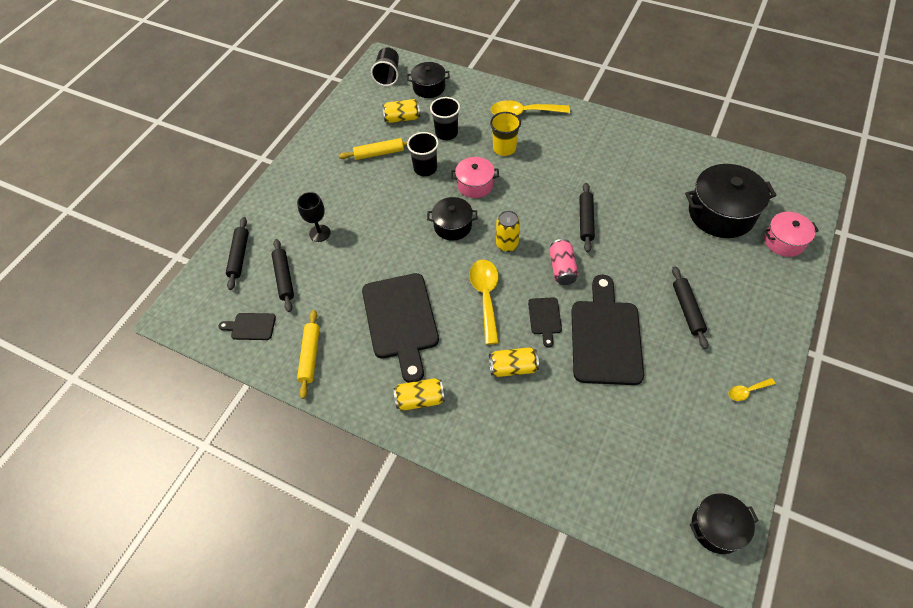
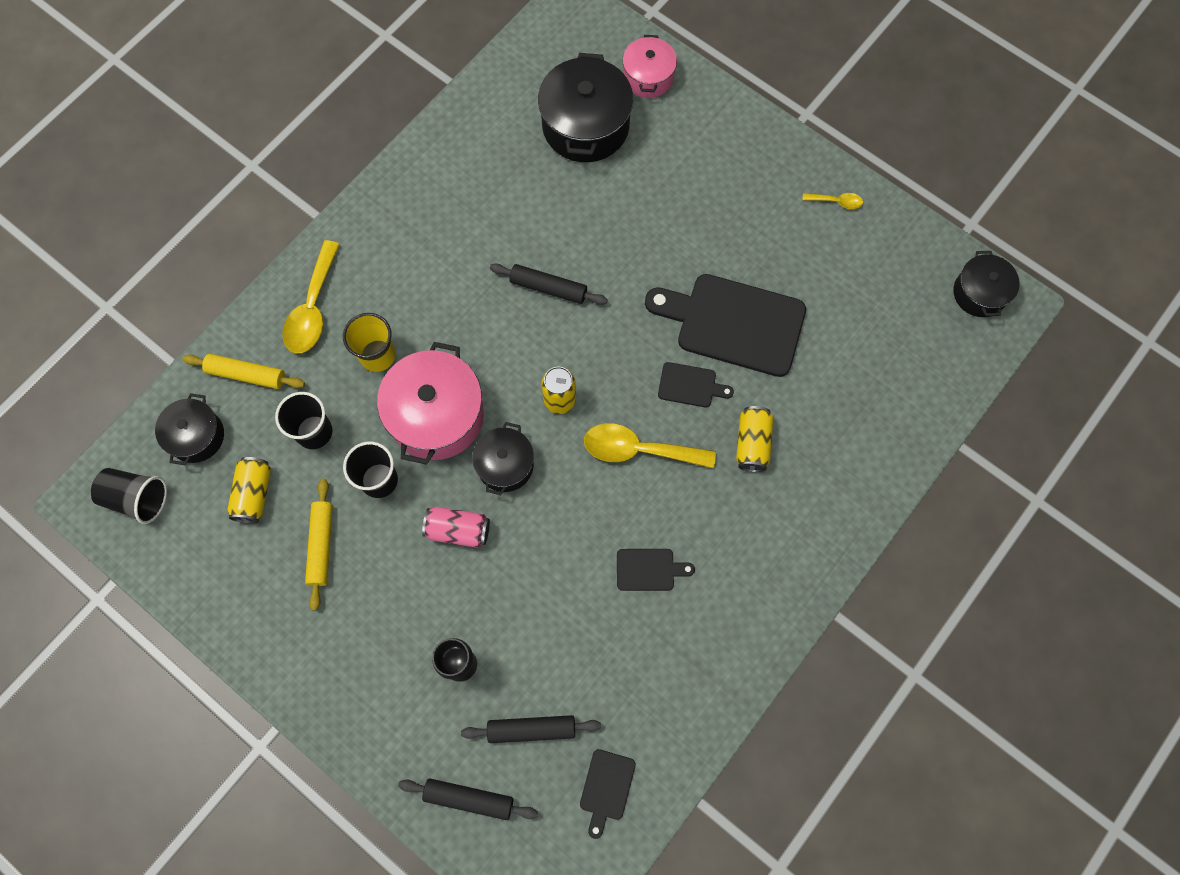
camera: 80 degrees left, 15 degrees up
yellow rolling pin [297,310,320,399] -> yellow rolling pin moved to [183,354,305,389]
black cutting board [362,273,439,383] -> black cutting board [617,549,695,591], size x0.46
yellow can [393,378,445,411] -> none
pink pot [451,157,499,198] -> pink pot [377,342,484,465], size x1.69
pink can [550,239,579,285] -> pink can moved to [422,507,490,548]
black rolling pin [672,266,708,349] -> none
yellow spoon [728,378,775,401] -> yellow spoon turned 75 degrees counterclockwise [802,193,863,209]

